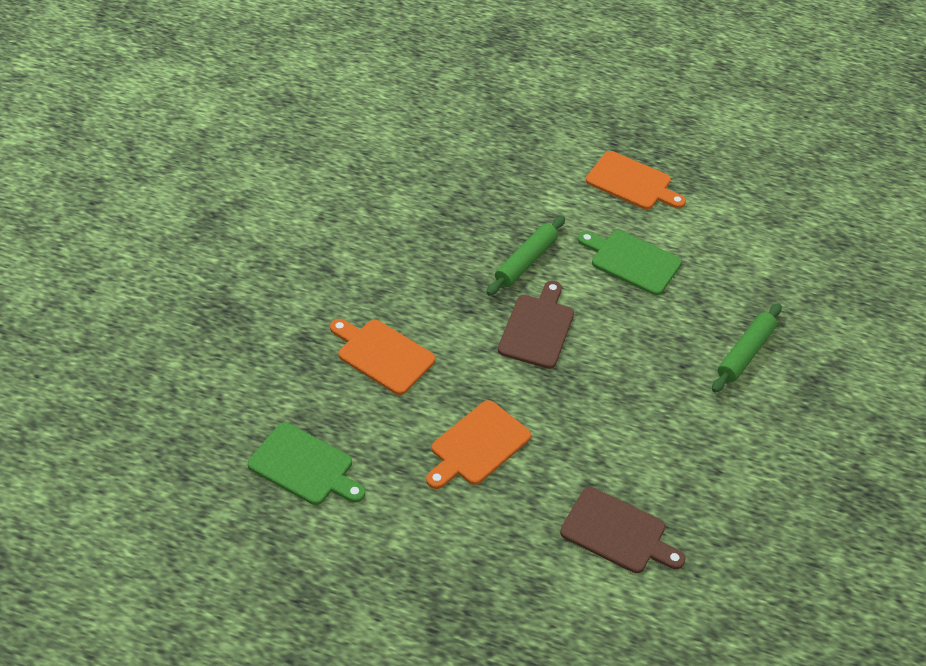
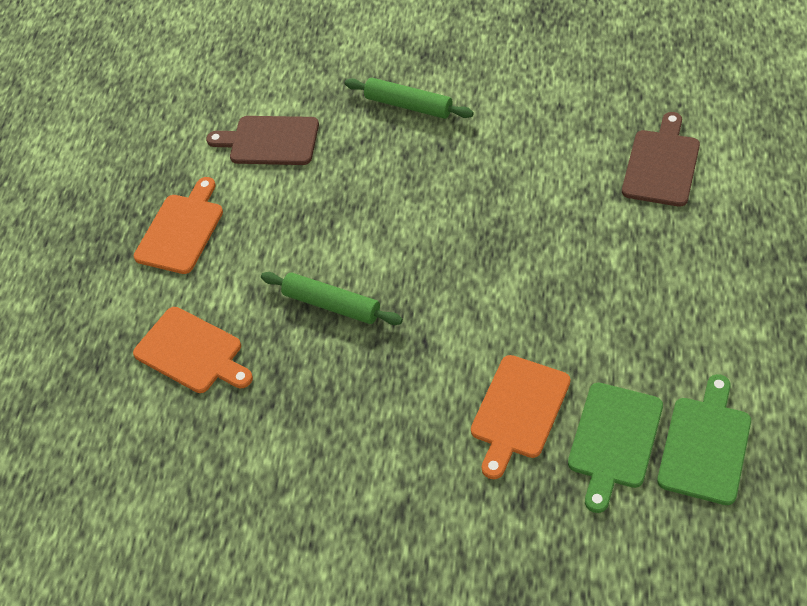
camera: 90 degrees left, 5 degrees up
orange cutting board [426,400,531,489] -> orange cutting board moved to [133,307,253,393]
brown cutting board [498,281,574,369] -> brown cutting board moved to [206,116,319,165]
green cutting board [578,230,682,295] -> green cutting board moved to [568,383,663,513]

